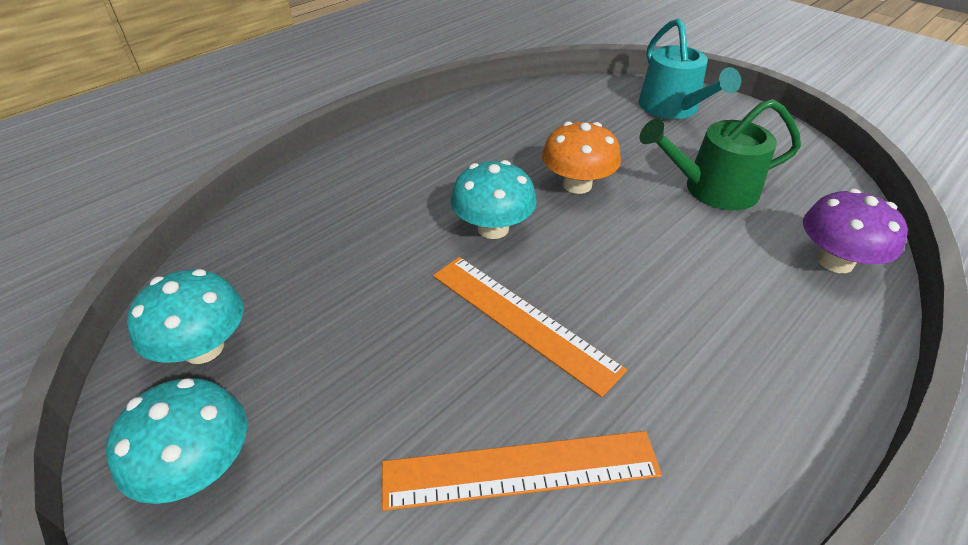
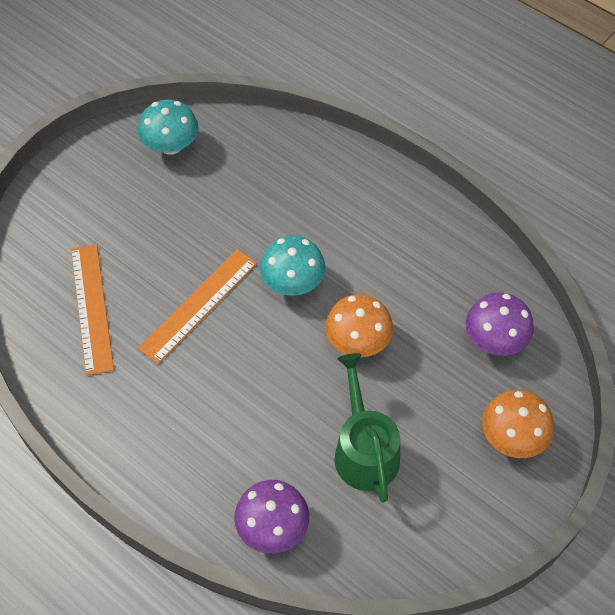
camera: 85 degrees right, 15 degrees up
turquoise mushroom [106,378,247,504] -> none
turquoise watering can [639,18,741,119] -> orange mushroom [482,390,554,458]
none -> purple mushroom [466,293,534,356]

